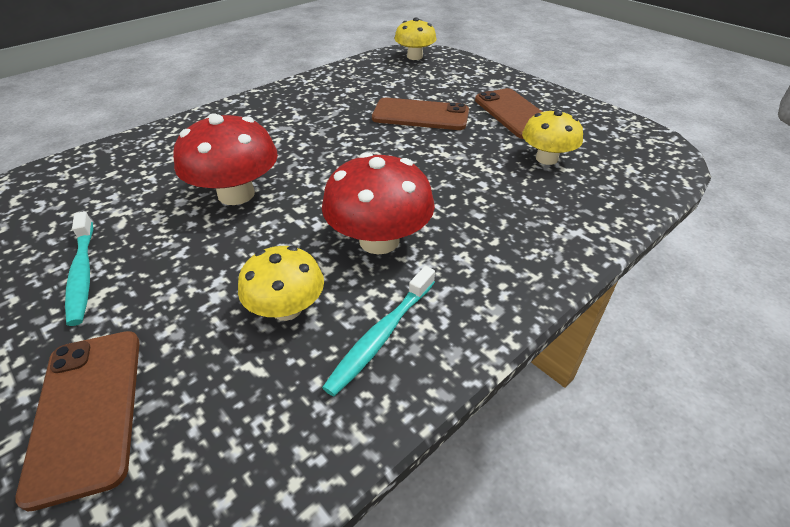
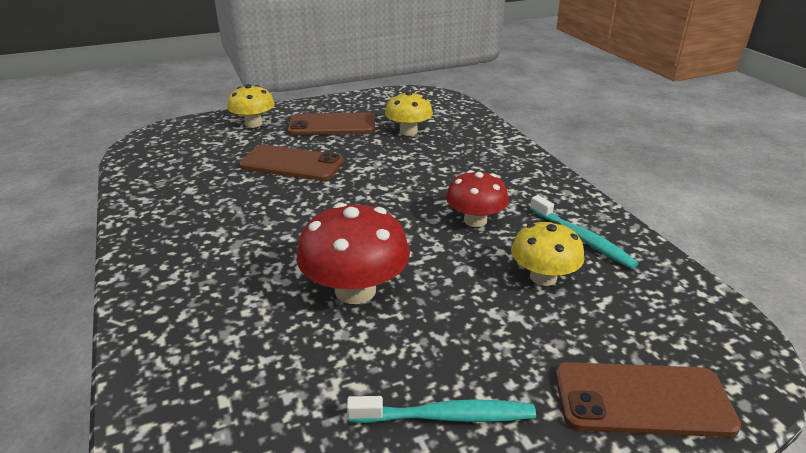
camera: 70 degrees left, 10 degrees down
red mushroom [322,152,435,254] -> red mushroom [446,170,509,227], size x0.67
brown phone [372,98,469,130] -> brown phone turned 75 degrees clockwise [239,145,344,181]
yellow mushroom [394,18,436,60] -> yellow mushroom moved to [227,84,275,128]

